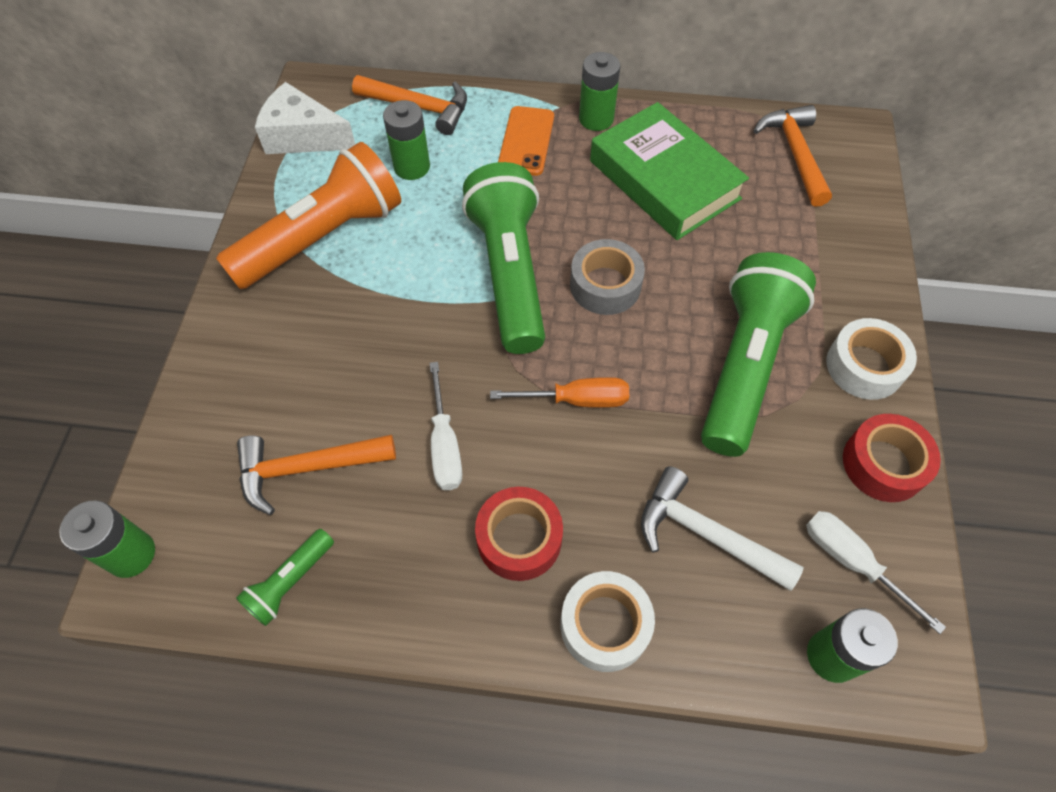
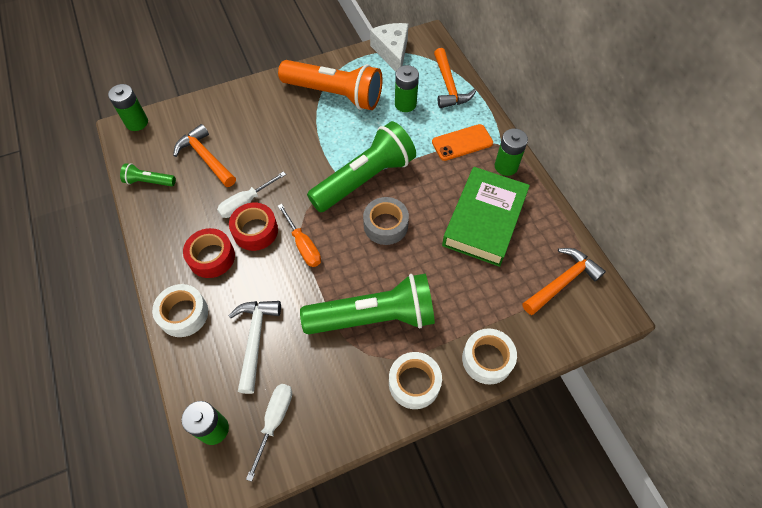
camera: 60 degrees right, 0 degrees up
red tape [843,414,941,502] -> red tape moved to [229,203,278,251]
none -> white tape [462,328,517,384]

